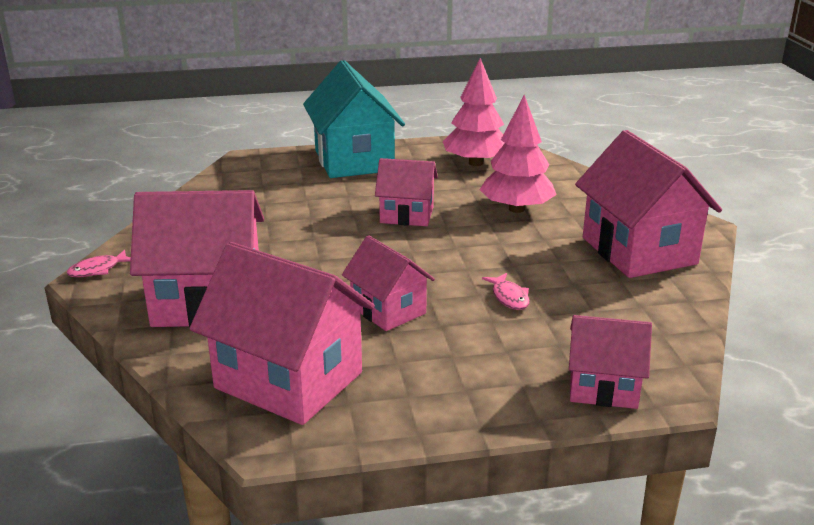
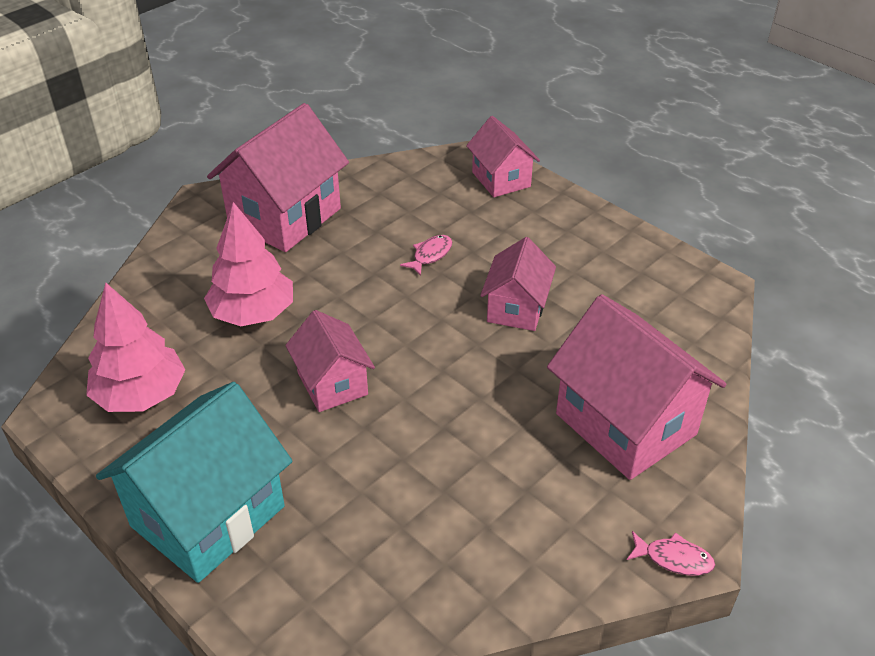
camera: 125 degrees left, 15 degrees up
pink house [190,242,375,425] -> none

